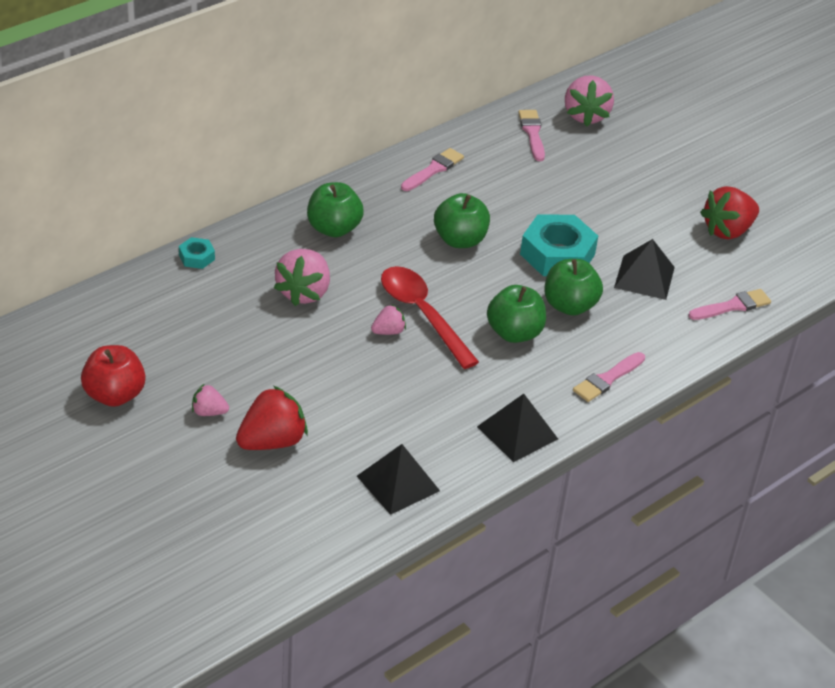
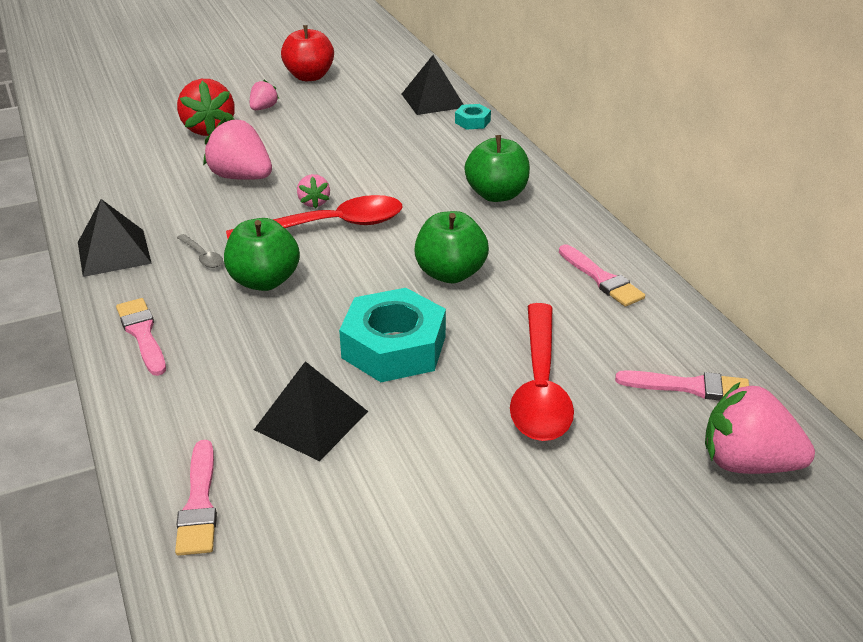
camera: 110 degrees right, 5 degrees down
pink strawberry [274,249,330,306] -> pink strawberry moved to [203,118,272,180]
black pyramid [357,444,440,515] -> black pyramid moved to [402,55,464,115]
green apple [545,259,603,316] -> none
red strawberry [700,186,759,239] -> none
none -> grey spoon [177,234,223,268]
none -> red spoon [510,303,574,441]

